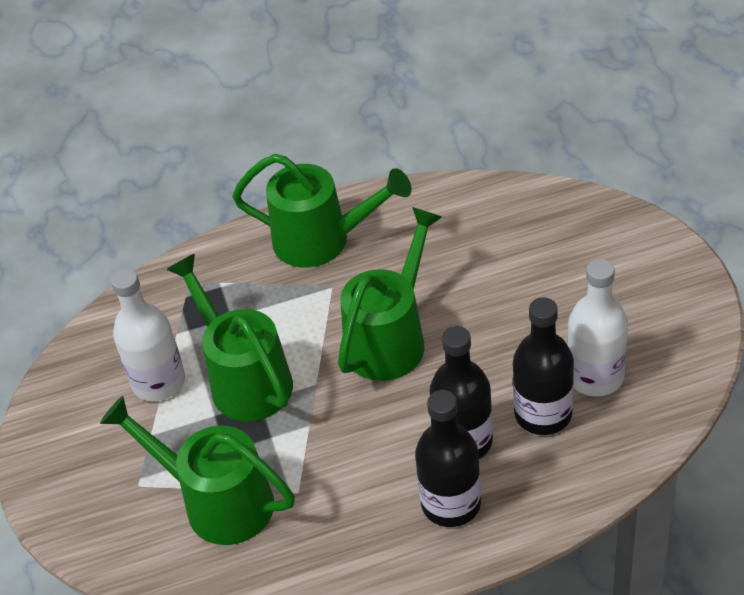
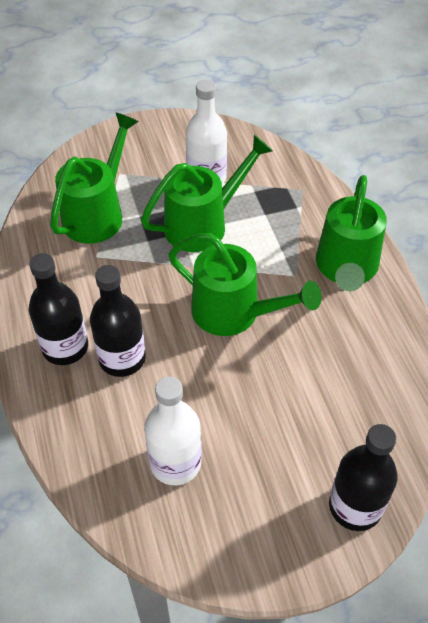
camera: 85 degrees right, 5 degrees up
black bottle [513,297,574,435] -> black bottle moved to [329,424,398,531]

